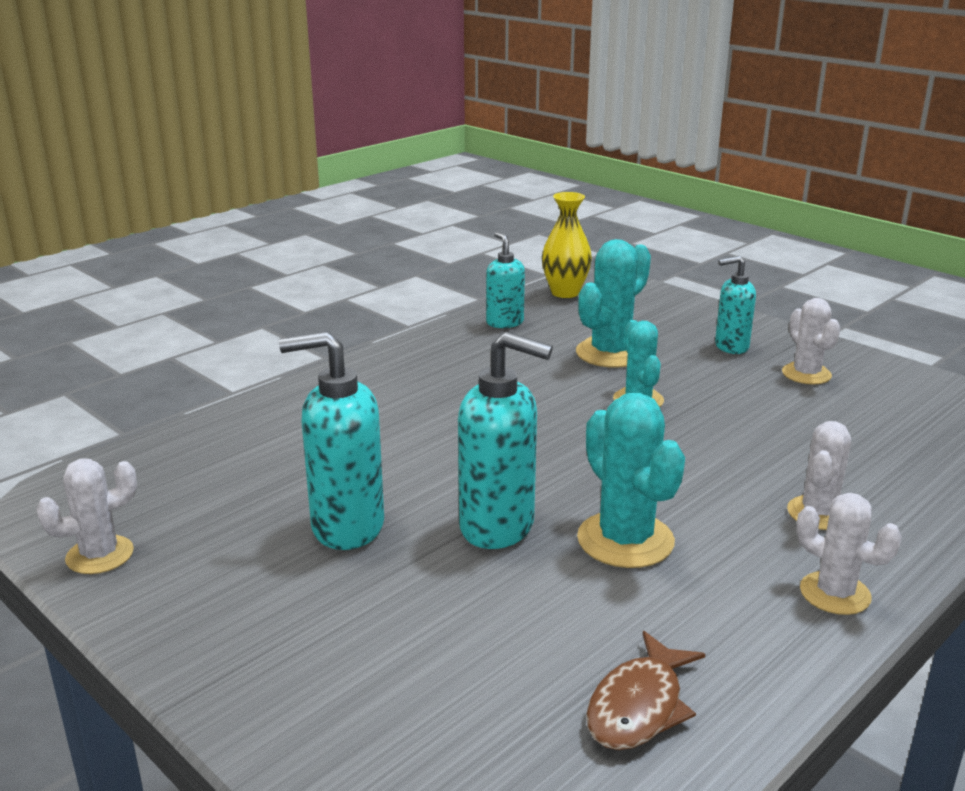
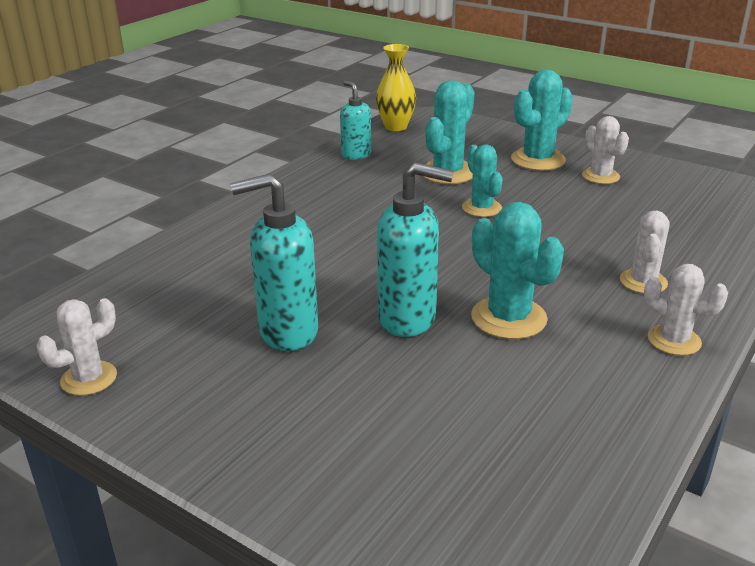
camera: 10 degrees left, 5 degrees up
brown fish [586,631,705,750] -> none
turquoise soap dispenser [715,256,756,354] -> turquoise cactus [511,70,573,171]

